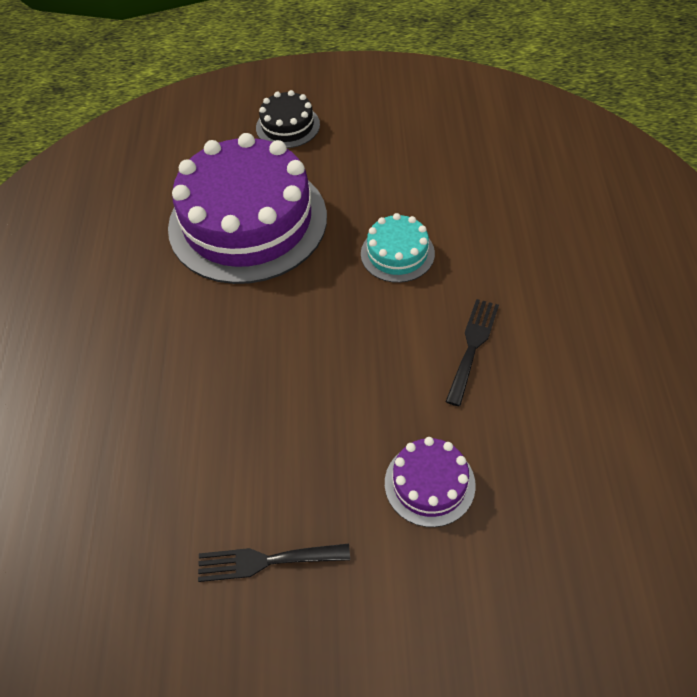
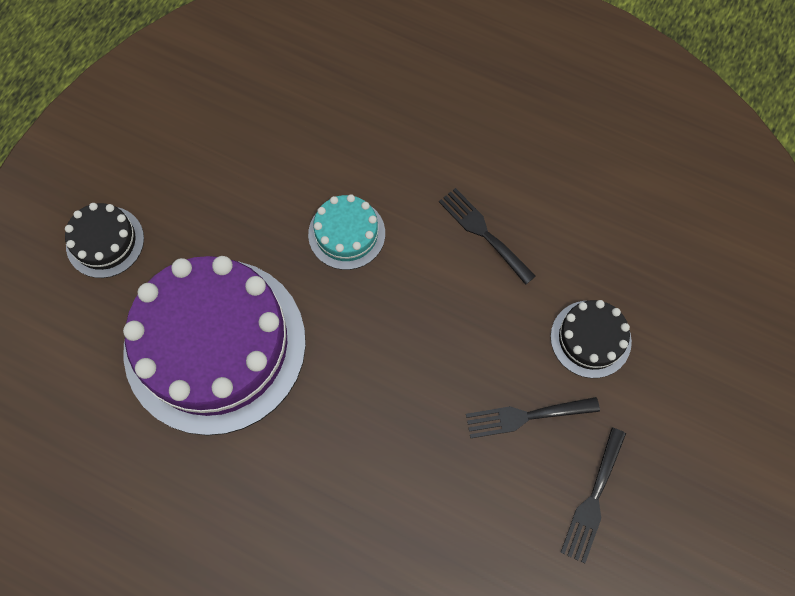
camera: 65 degrees left, 15 degrees up
purple cake [385,437,476,527] -> black cake [551,300,632,378]
none -> black fork [466,397,600,438]

